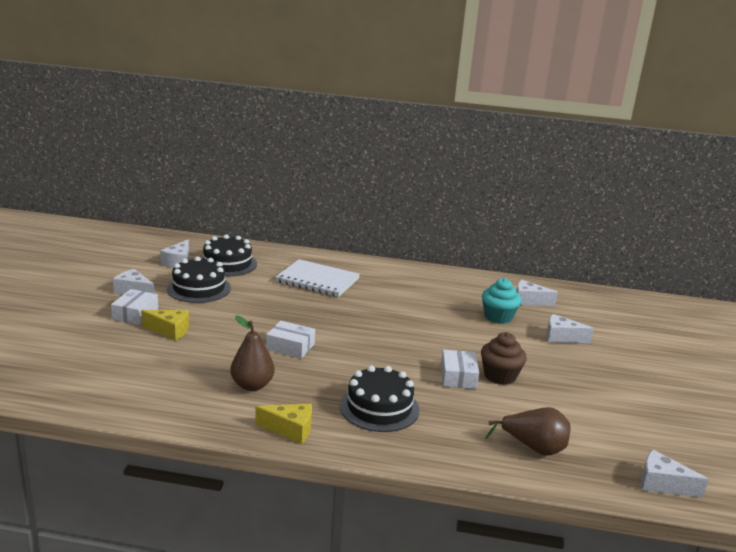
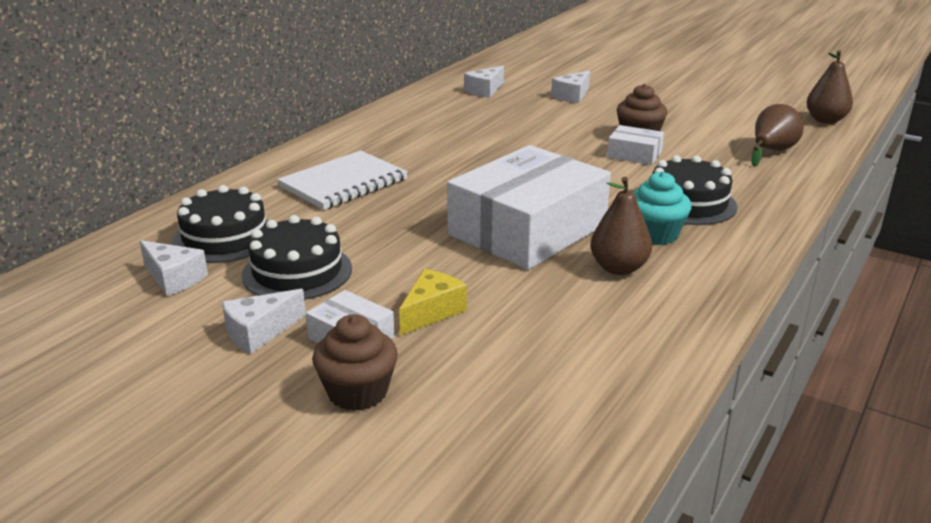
camera: 65 degrees left, 5 degrees up
yellow cheese [255,404,312,444] -> none
white box [266,321,315,359] -> white box [447,145,611,270], size x2.30
turquoise cupcake [482,278,521,324] -> turquoise cupcake moved to [633,171,691,245]
white cheese [641,450,709,498] -> brown pear [807,50,853,124]
none -> brown cupcake [312,314,398,411]

